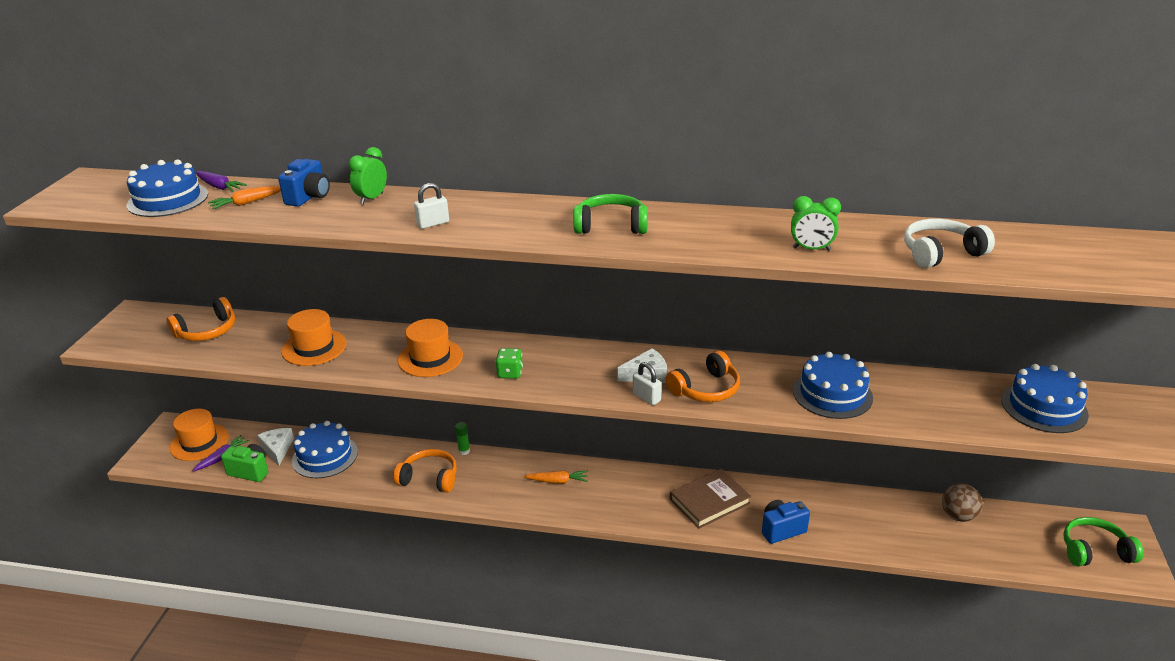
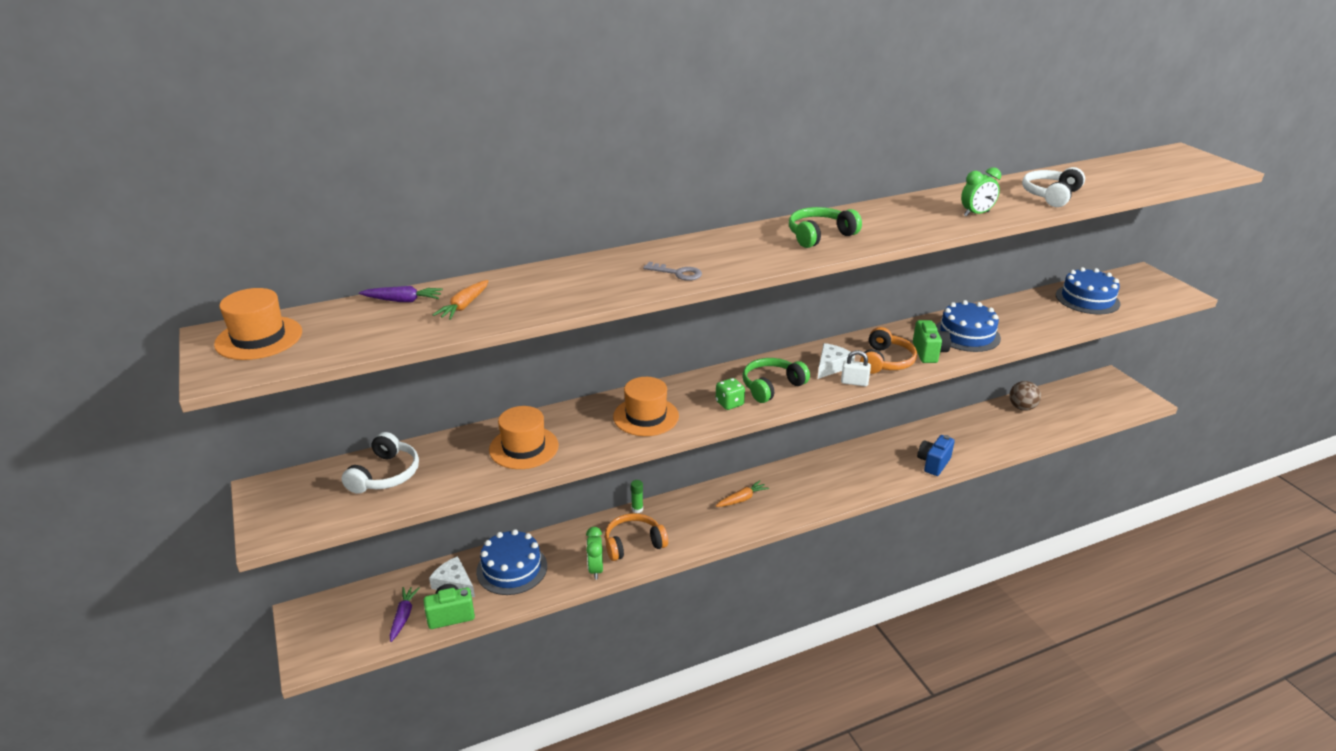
camera: 35 degrees left, 0 degrees up
blue cake [126,159,208,217] -> none
orange headphones [166,297,235,341] -> white headphones [341,432,419,494]
orange hat [170,409,229,461] -> orange hat moved to [214,288,302,360]
blue camera [278,159,330,207] -> none
green clock [349,147,387,204] -> green clock moved to [586,527,603,580]
white padlock [414,183,449,229] -> grey key [643,262,702,281]
brown book [670,469,751,529] -> none
green headphones [1063,517,1144,566] -> green headphones moved to [742,358,810,403]
none -> green camera [913,320,951,363]

